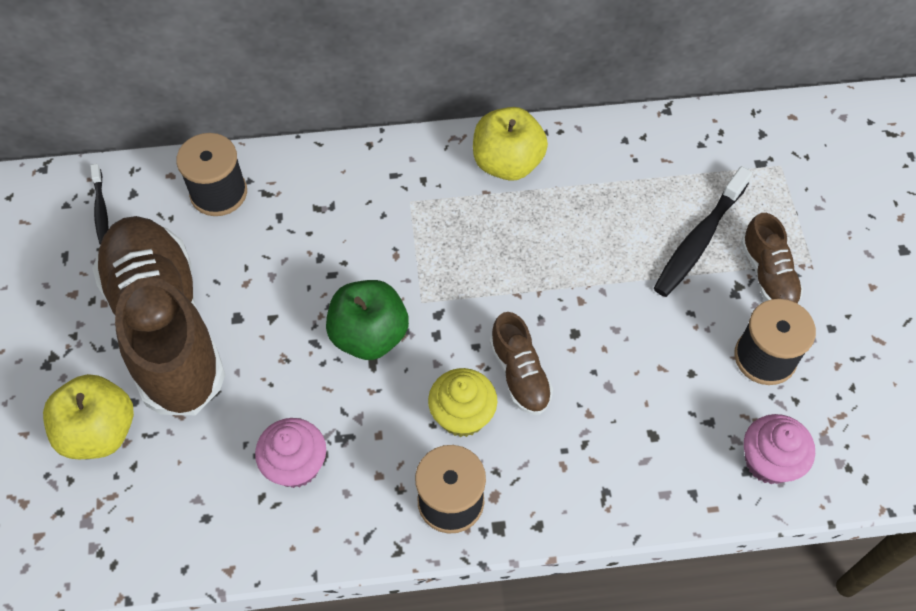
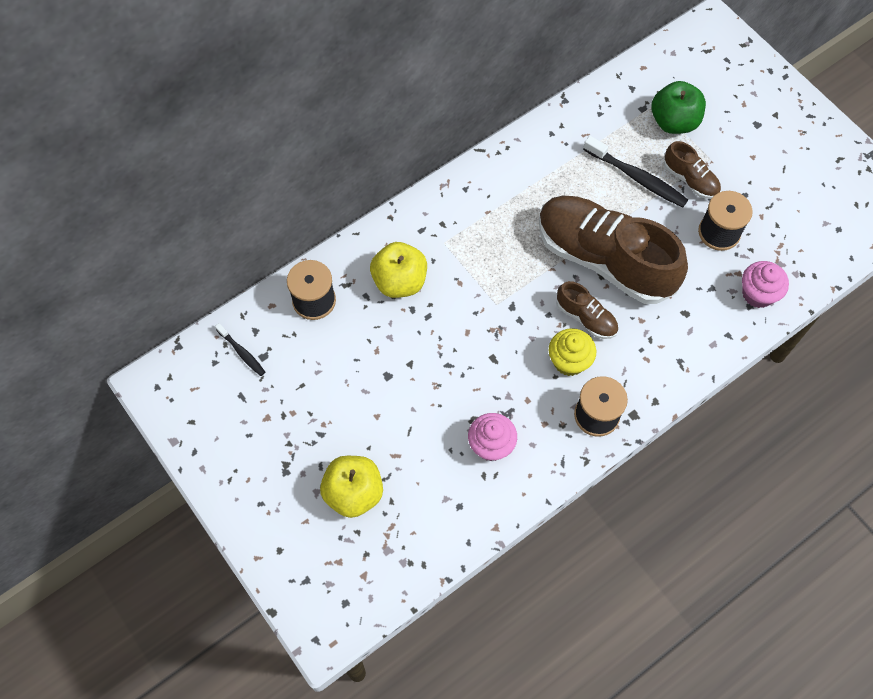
camera: 30 degrees left, 5 degrees up
brown shoe [92,216,225,415] -> brown shoe moved to [539,196,688,304]
green apple [326,280,409,360] -> green apple moved to [651,81,706,134]
yellow apple [473,107,548,181] -> yellow apple moved to [370,242,427,298]
black toothbrush [654,166,752,297] -> black toothbrush turned 60 degrees counterclockwise [583,136,688,207]

